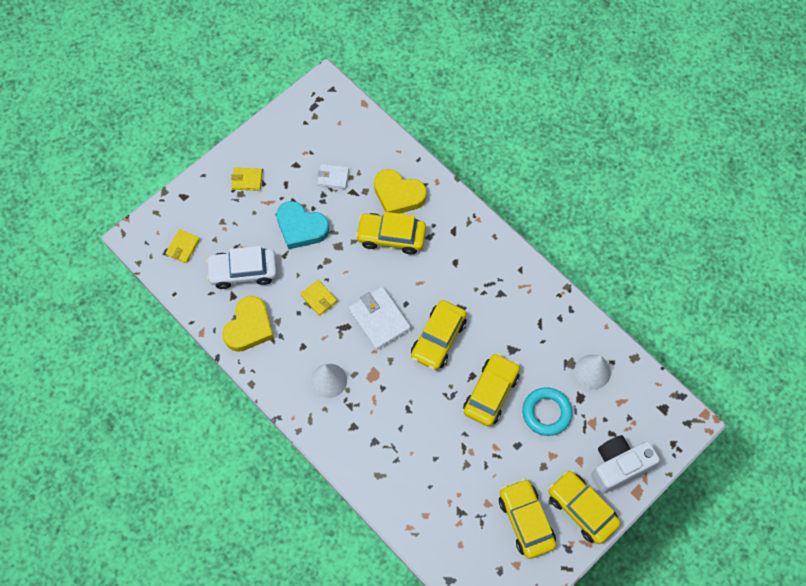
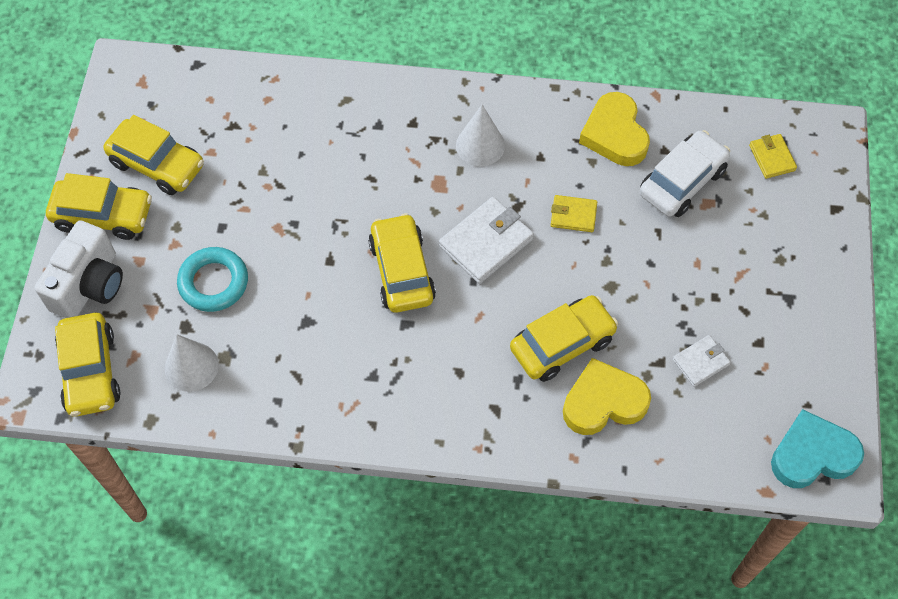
camera: 140 degrees right, 5 degrees down
yellow wallet [231,168,262,191] -> none
turquoise heart [276,201,329,249] -> turquoise heart moved to [771,409,864,488]
white wallet [348,287,411,351] -> white wallet turned 60 degrees counterclockwise [439,197,534,284]
yellow car [463,353,520,426] -> yellow car moved to [55,313,120,417]

